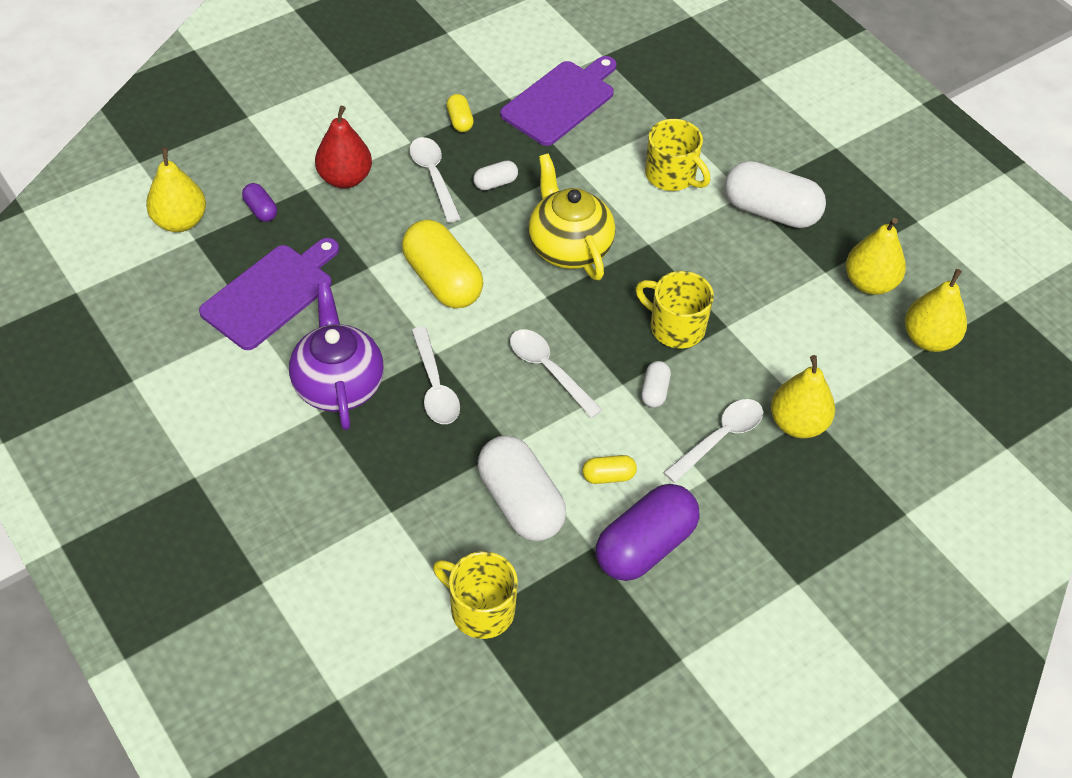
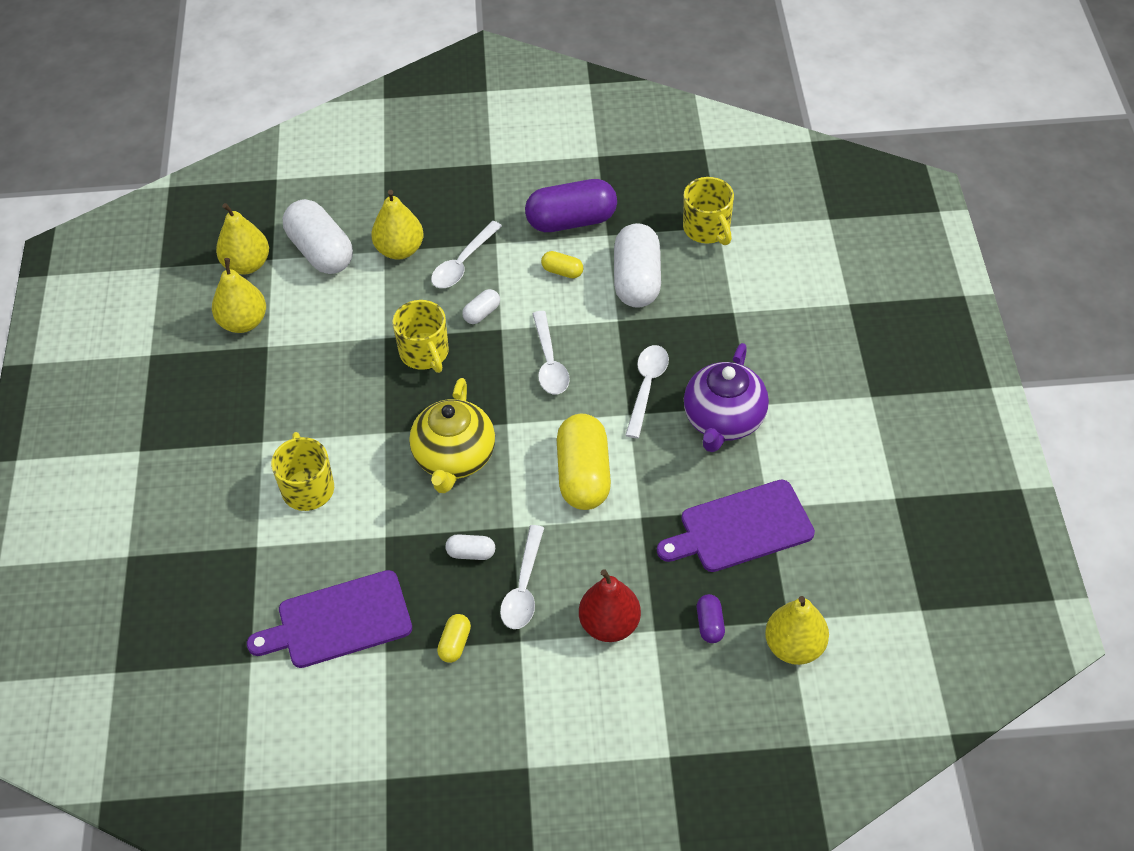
camera: 145 degrees left, 0 degrees up
white spoon [663,399,763,483] -> white spoon turned 45 degrees counterclockwise [431,221,502,288]
white capsule [724,161,826,228] -> white capsule moved to [283,199,353,274]

